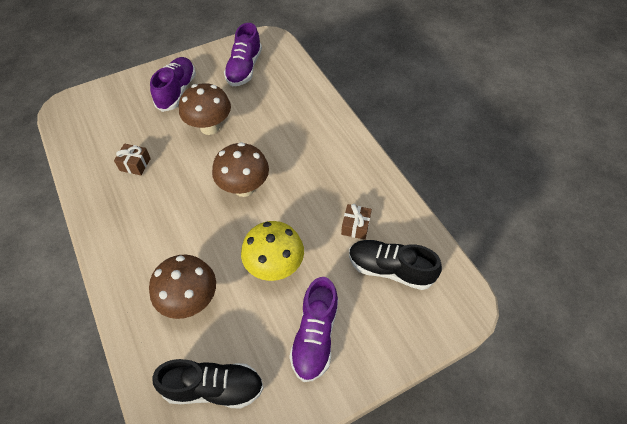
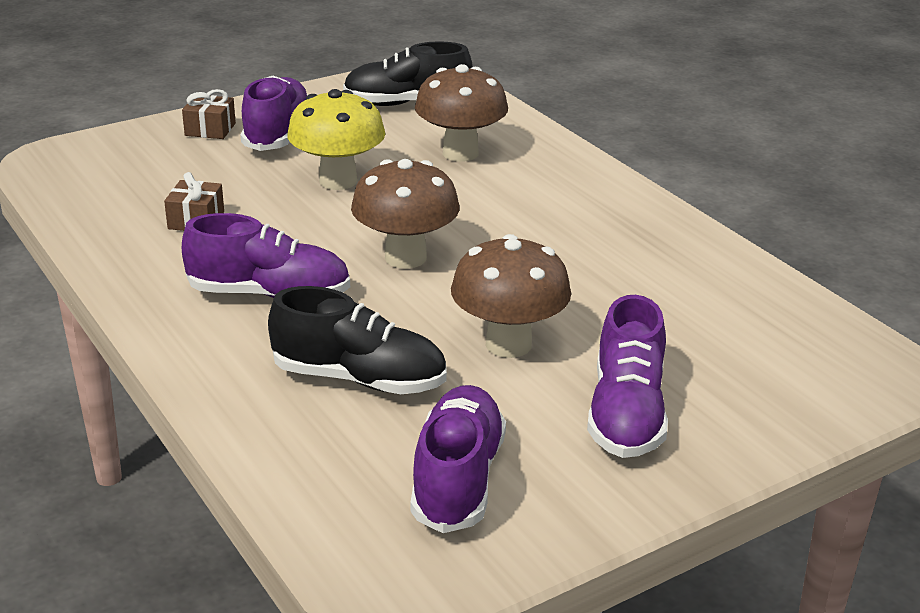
camera: 175 degrees right, 25 degrees down
brown gift [114,144,151,175] -> brown gift moved to [182,89,236,139]
black shoe [349,240,442,290] -> black shoe moved to [268,286,447,394]
none -> purple shoe [182,213,350,298]

